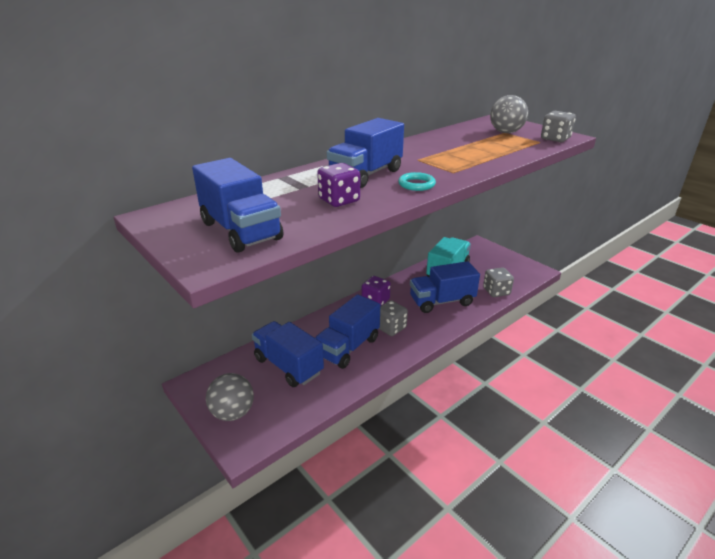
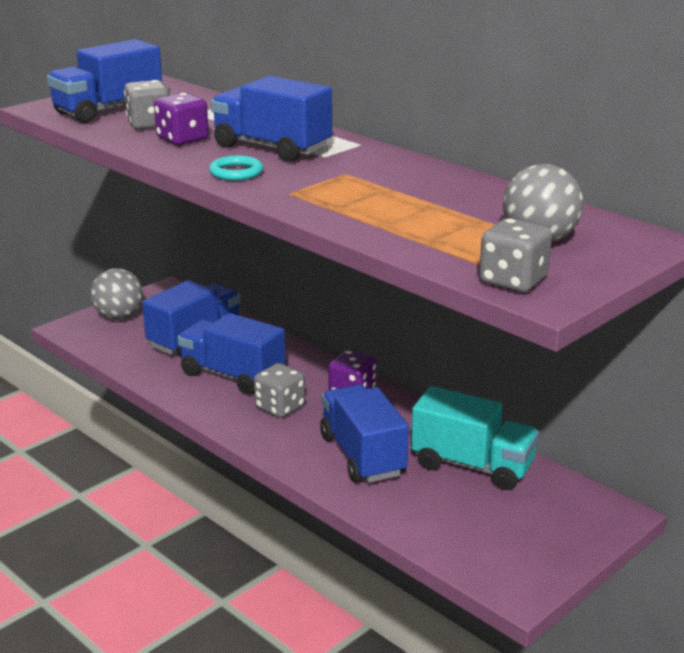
camera: 85 degrees right, 5 degrees down
grey dice [483,267,514,297] -> grey dice moved to [124,80,170,129]

